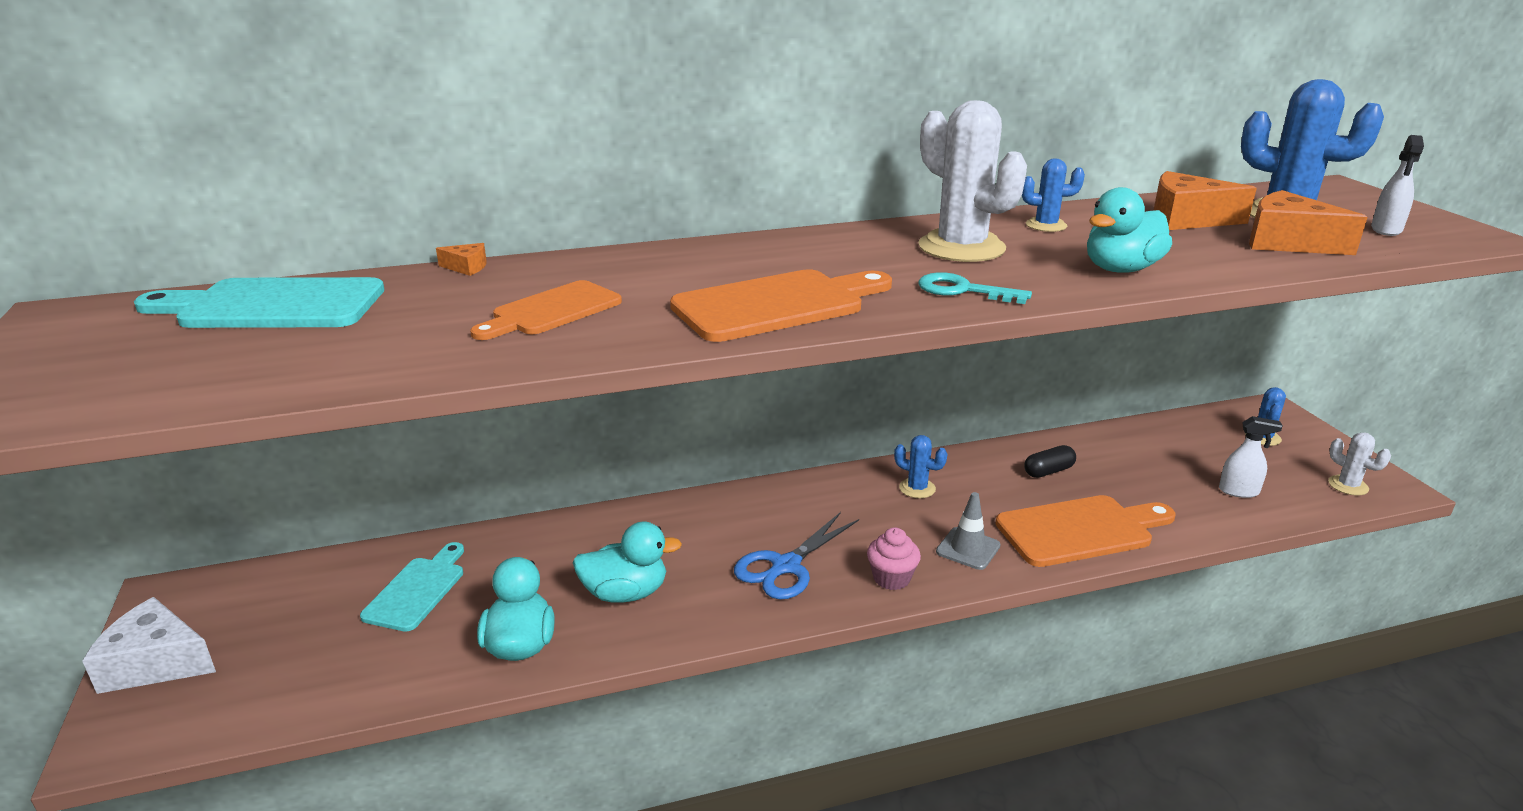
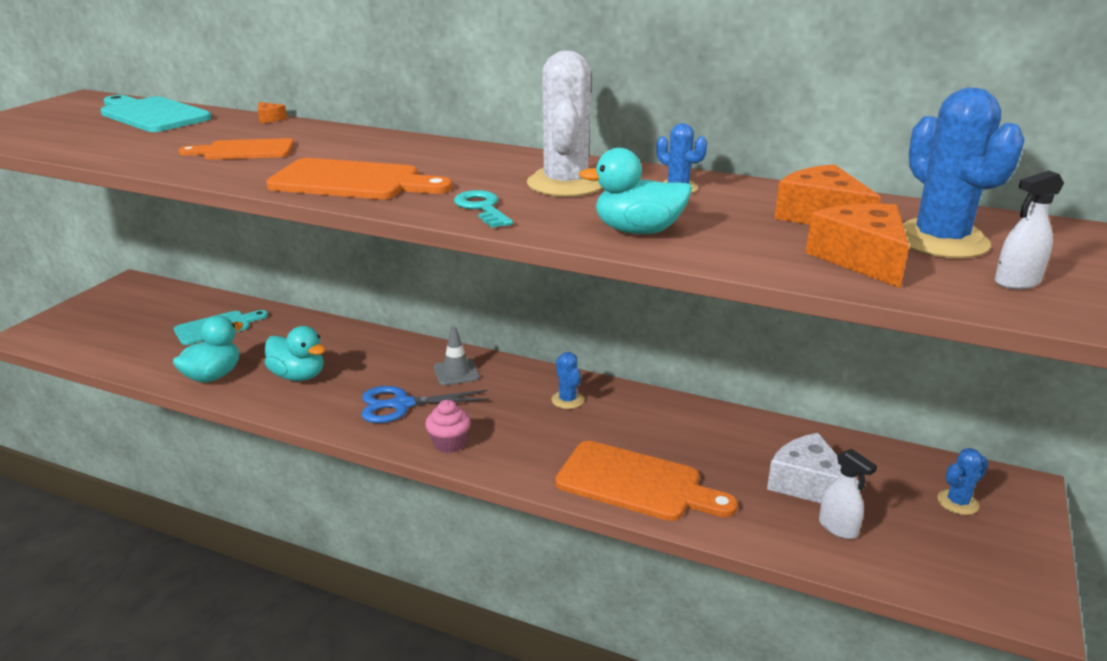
camera: 40 degrees right, 0 degrees up
white cheese [82,597,216,694] -> white cheese moved to [767,433,860,503]
grey traffic cone [936,492,1001,570] -> grey traffic cone moved to [434,327,479,386]
black capsule [1024,445,1076,478] -> none
white cactus [1328,432,1391,496] -> none

